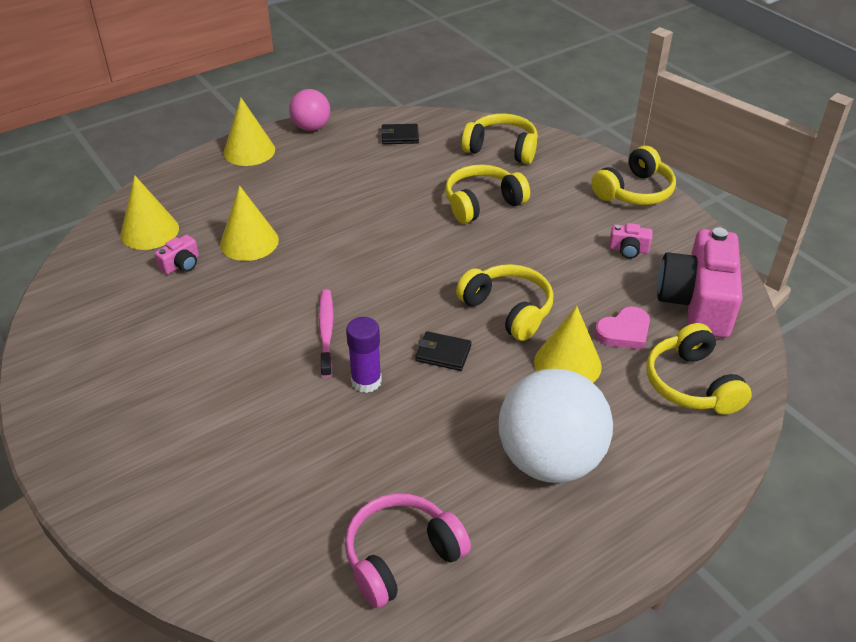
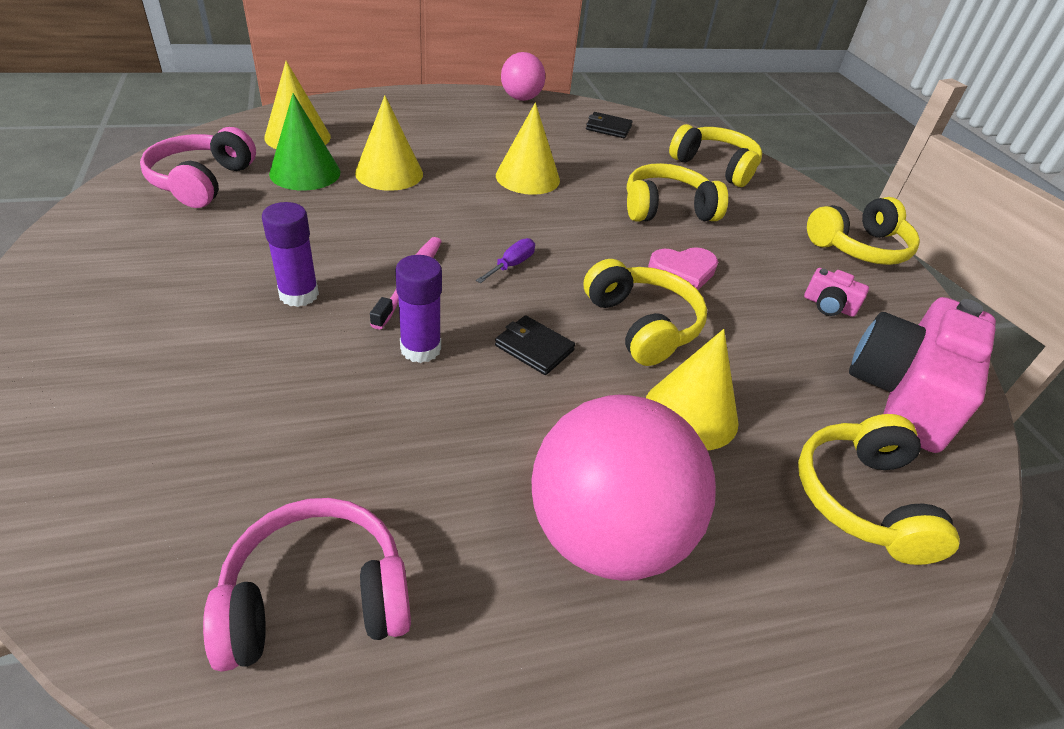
camera: 15 degrees right, 0 degrees up
pink camera [155,235,199,274] -> green cone [269,93,340,190]
yellow cone [224,98,275,166] -> yellow cone moved to [496,103,560,195]
white ball [499,369,613,483] -> pink ball [532,395,716,581]
pink heart [595,307,650,350] -> pink heart moved to [648,247,718,290]
none -> pink headphones [140,127,256,208]
none -> purple glue stick [262,202,319,307]
none -> purple screwdriver [476,238,535,283]

